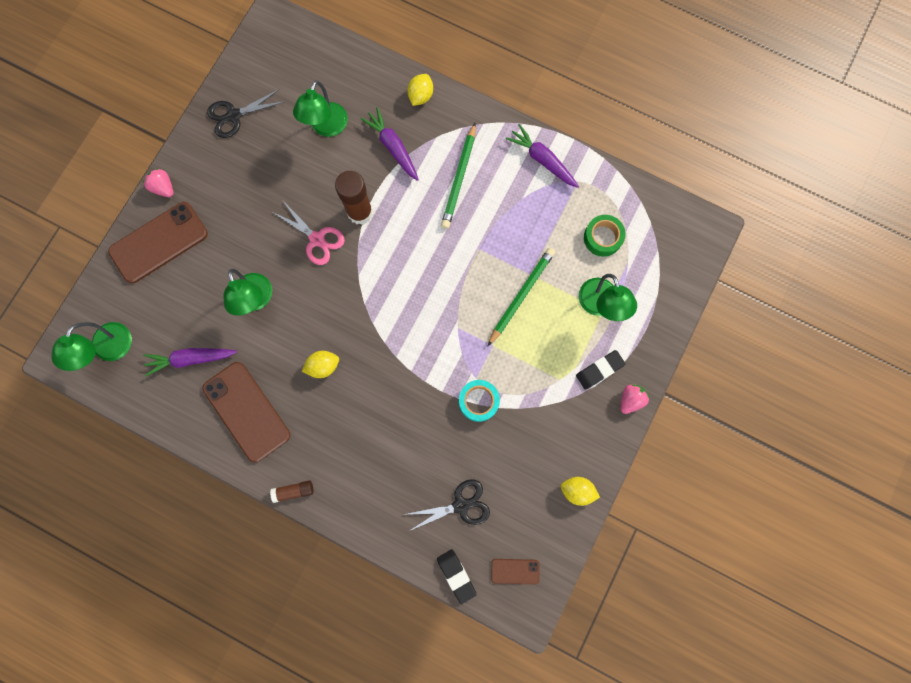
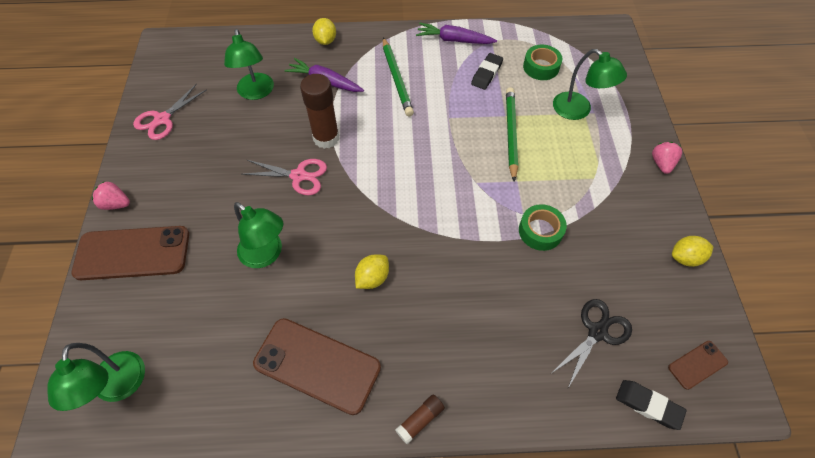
camera: 30 degrees left, 20 degrees down
brown phone [108,202,208,283] -> brown phone turned 60 degrees clockwise [71,226,189,280]
purple carrot [143,348,237,376] -> none
black scissors [207,89,284,138] -> pink scissors [133,83,207,140]
turquoise tape [459,380,500,422] -> green tape [519,204,567,251]
black eraser [576,350,626,390] -> black eraser moved to [471,53,503,90]

